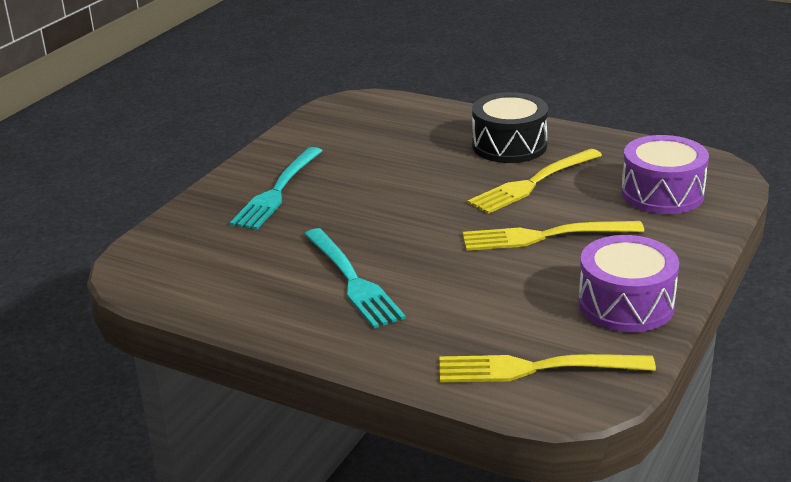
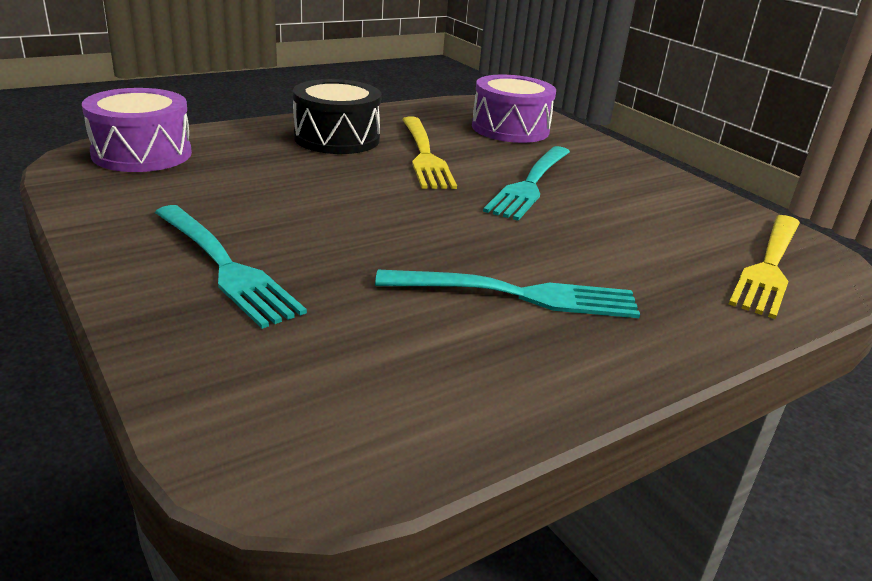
camera: 65 degrees left, 0 degrees up
yellow fork [462,221,644,251] -> turquoise fork [483,146,570,221]
purple drum [578,235,679,332] -> purple drum moved to [82,88,192,172]

